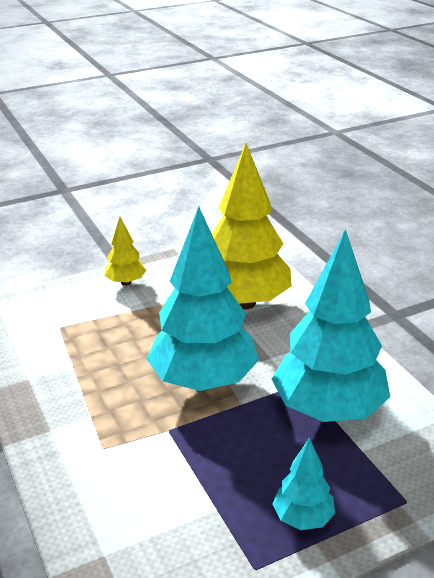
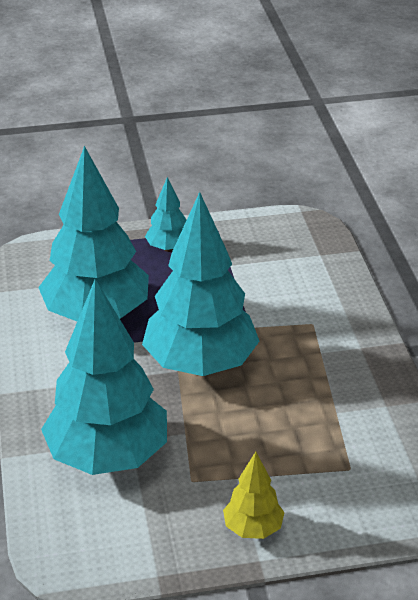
camera: 165 degrees left, 5 degrees up
yellow tree [212,143,292,309] -> turquoise tree [41,279,167,475]

